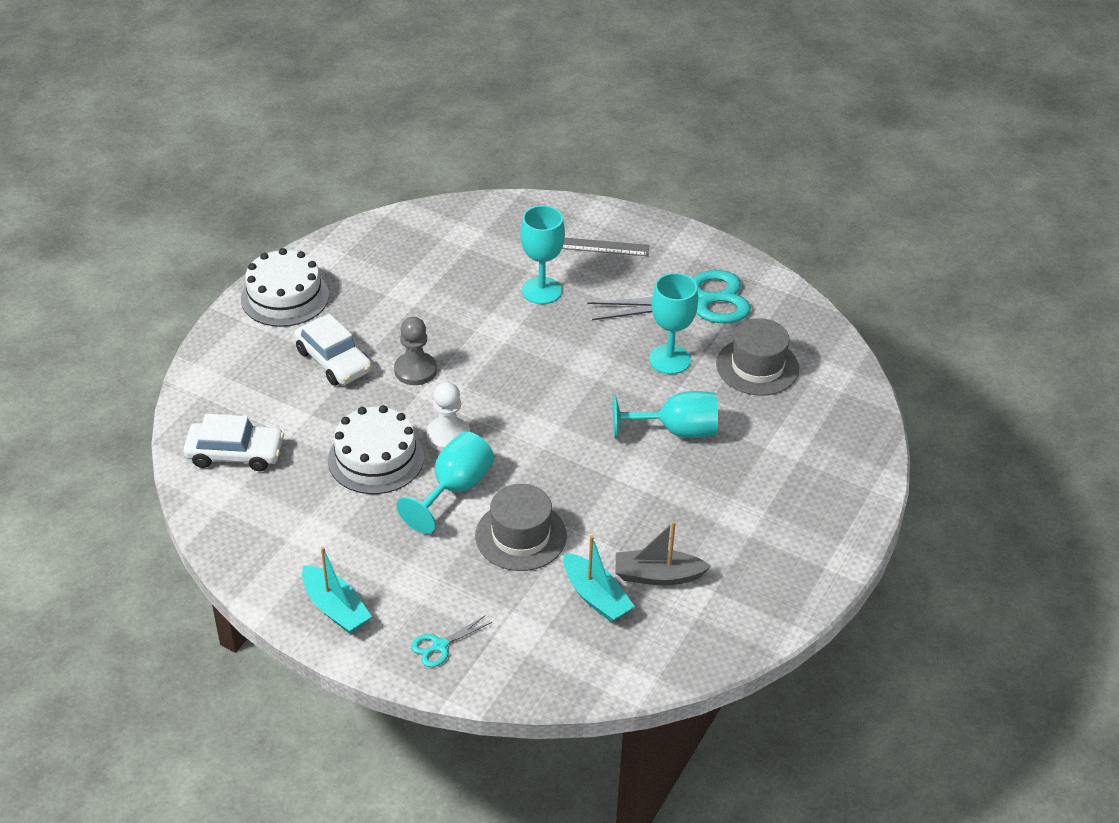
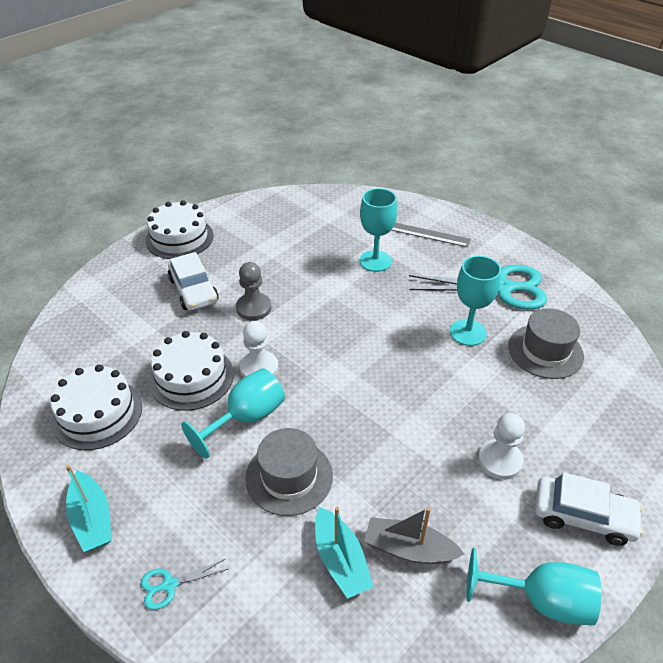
camera: 15 degrees right, 0 degrees up
white car [183,414,284,471] -> white car moved to [535,472,643,546]
turquoise goblet [613,391,718,439] -> turquoise goblet moved to [466,548,601,626]
none -> white cake [50,364,142,450]
none -> white pawn [478,413,525,480]

